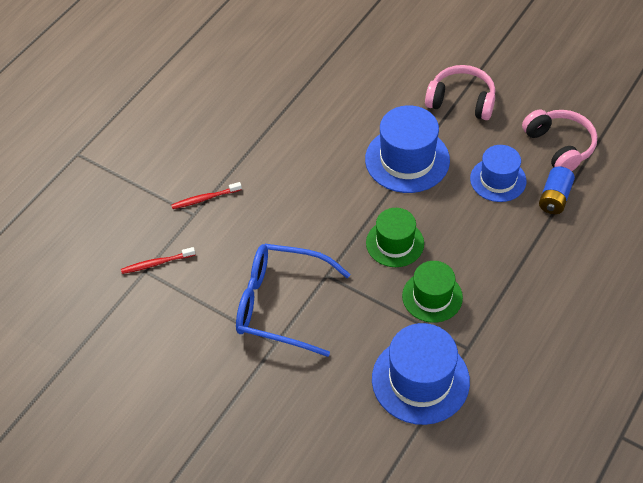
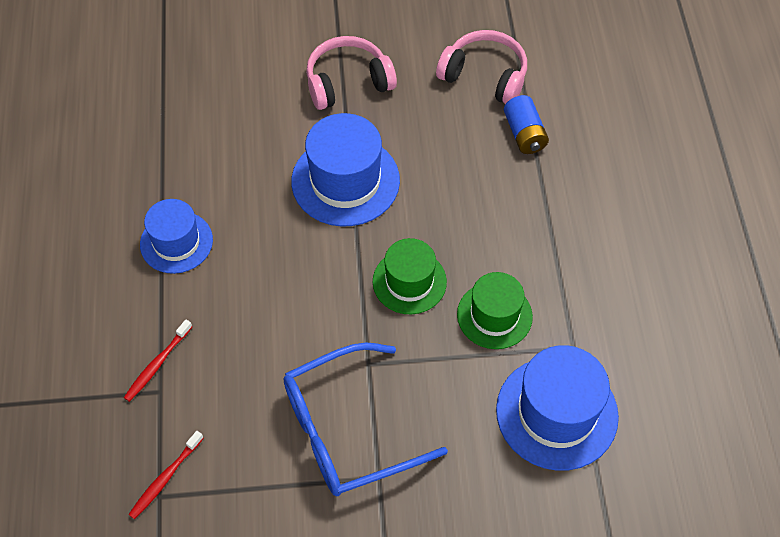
camera: 40 degrees left, 5 degrees up
blue hat [470,145,526,202] -> blue hat moved to [140,199,213,274]

